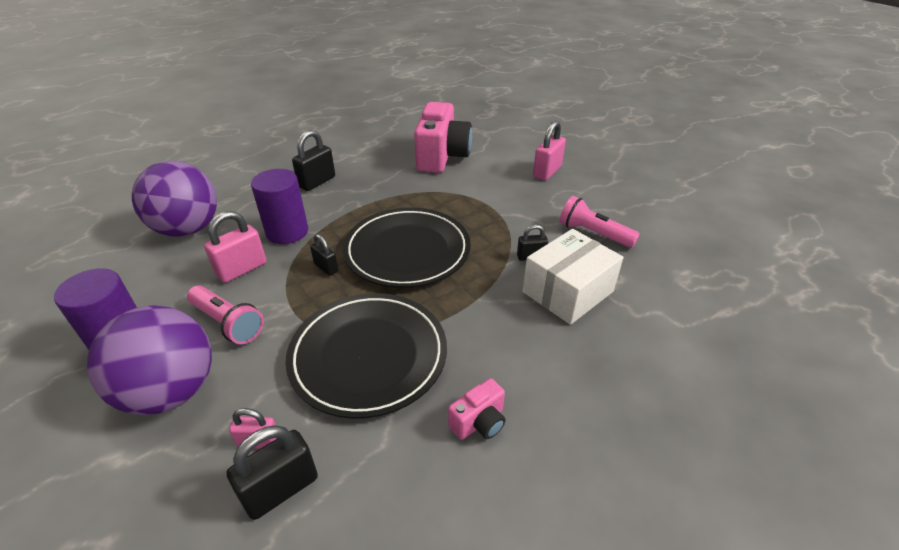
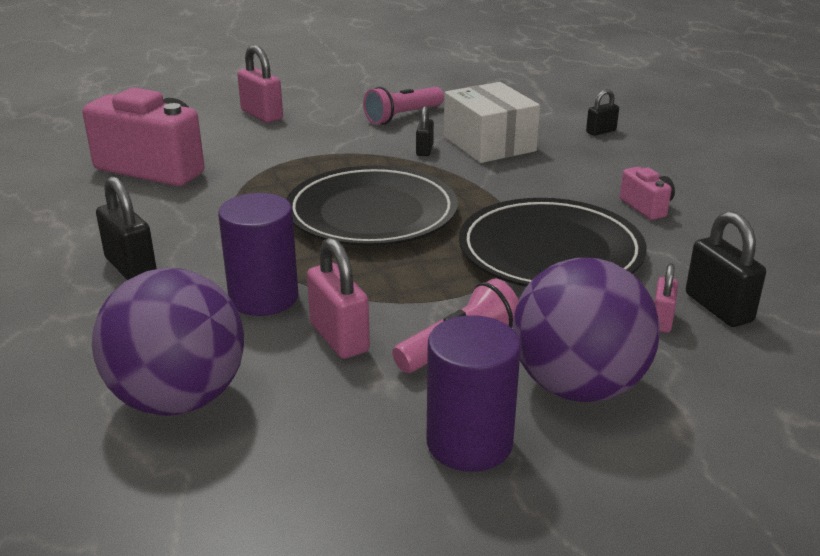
camera: 75 degrees left, 10 degrees down
black padlock [310,234,338,276] -> black padlock moved to [586,89,619,136]

